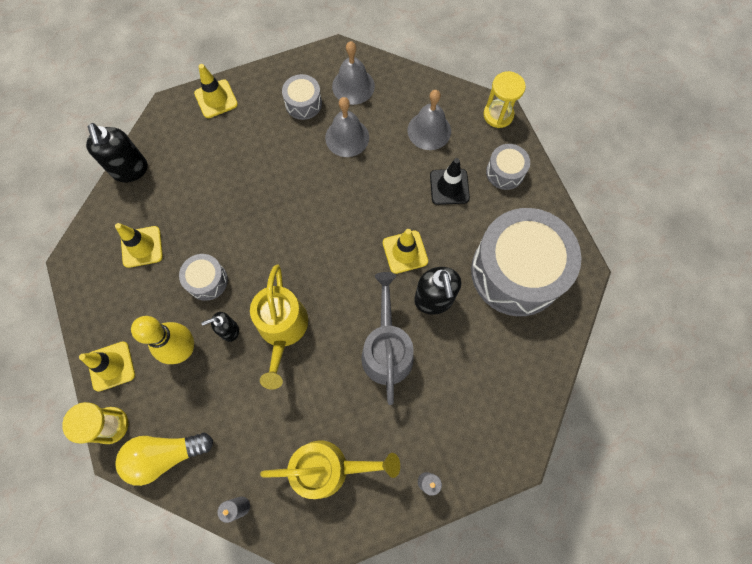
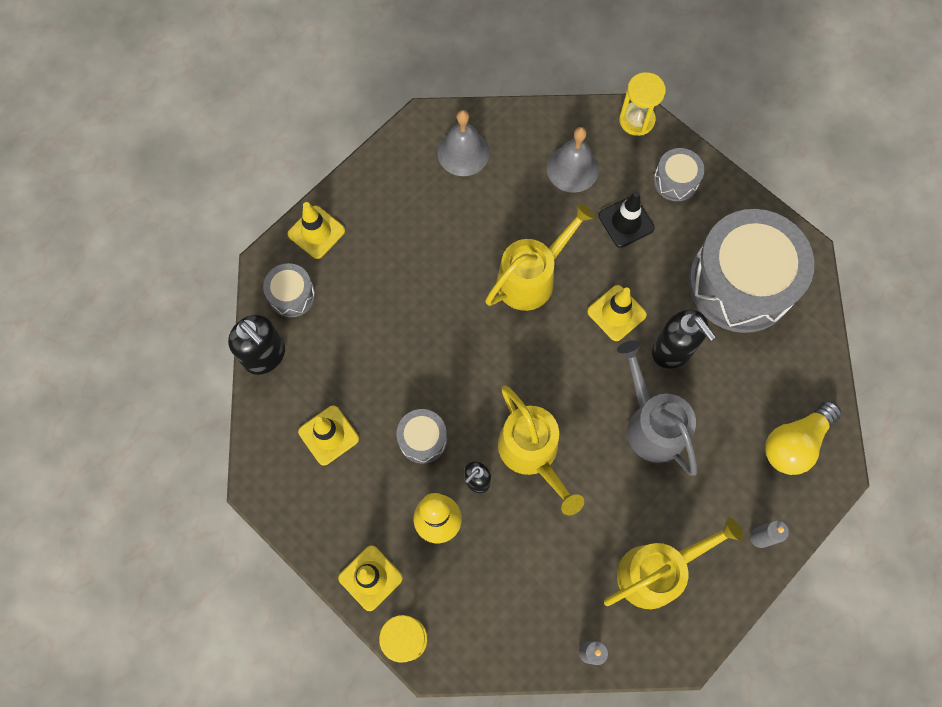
camera: 25 degrees left, 0 degrees up
yellow light bulb [115,433,213,486] -> yellow light bulb moved to [765,401,841,475]
grey drum [282,74,322,120] -> grey drum moved to [263,263,315,317]
grey bell [325,97,369,157] -> none
none -> yellow watering can [485,203,595,311]

